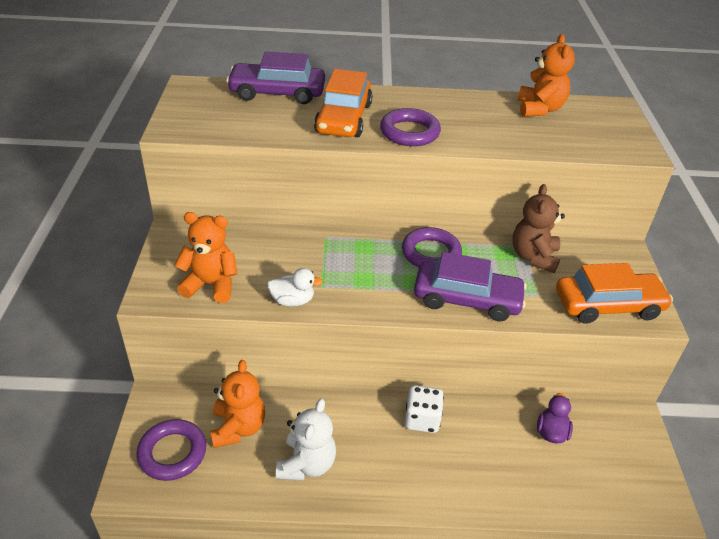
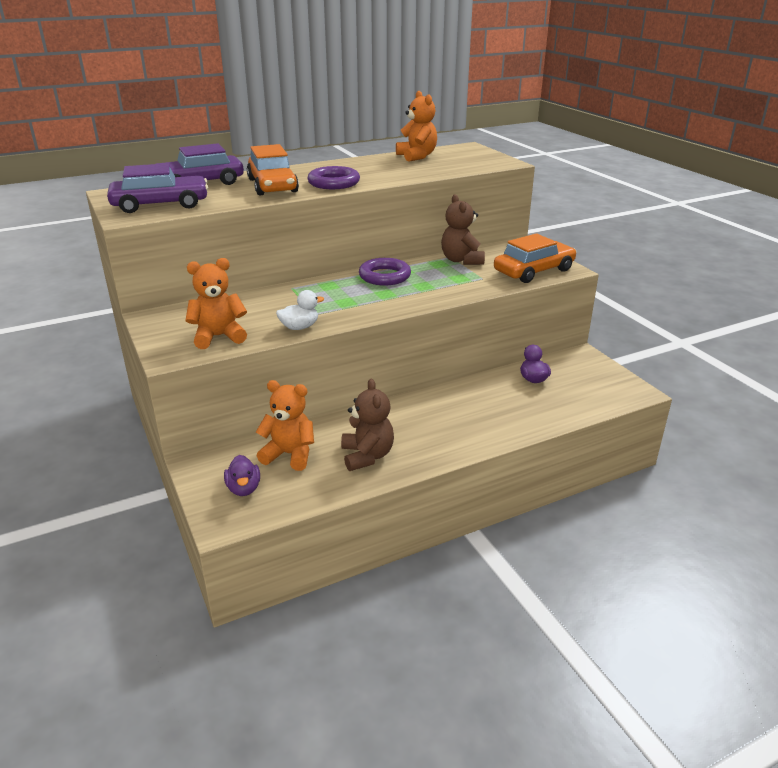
camera: 25 degrees left, 10 degrees down
purple ring [136,419,206,481] -> purple duck [224,455,260,496]
orange teddy bear [210,360,265,448] -> orange teddy bear turned 45 degrees counterclockwise [256,380,314,471]
white teddy bear [276,399,336,480] -> brown teddy bear [341,379,394,471]
white dice [405,385,444,433] -> none
purple car [414,252,527,322] -> purple car moved to [107,163,208,213]

